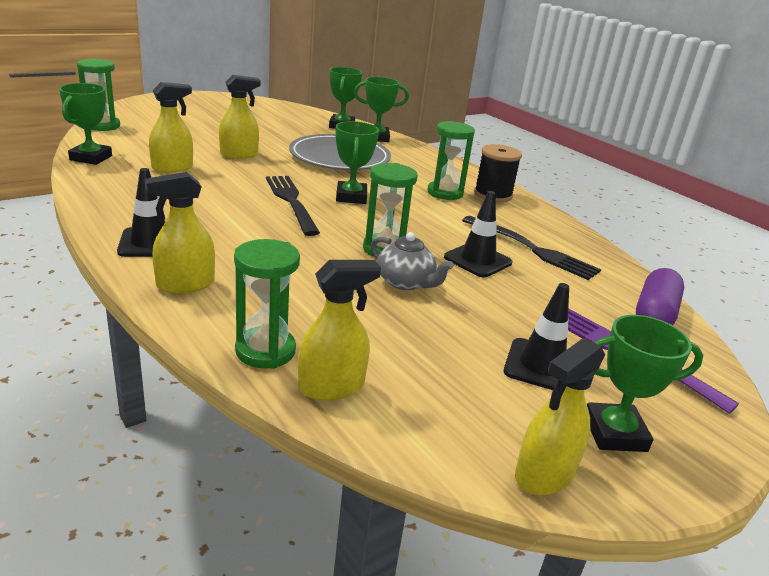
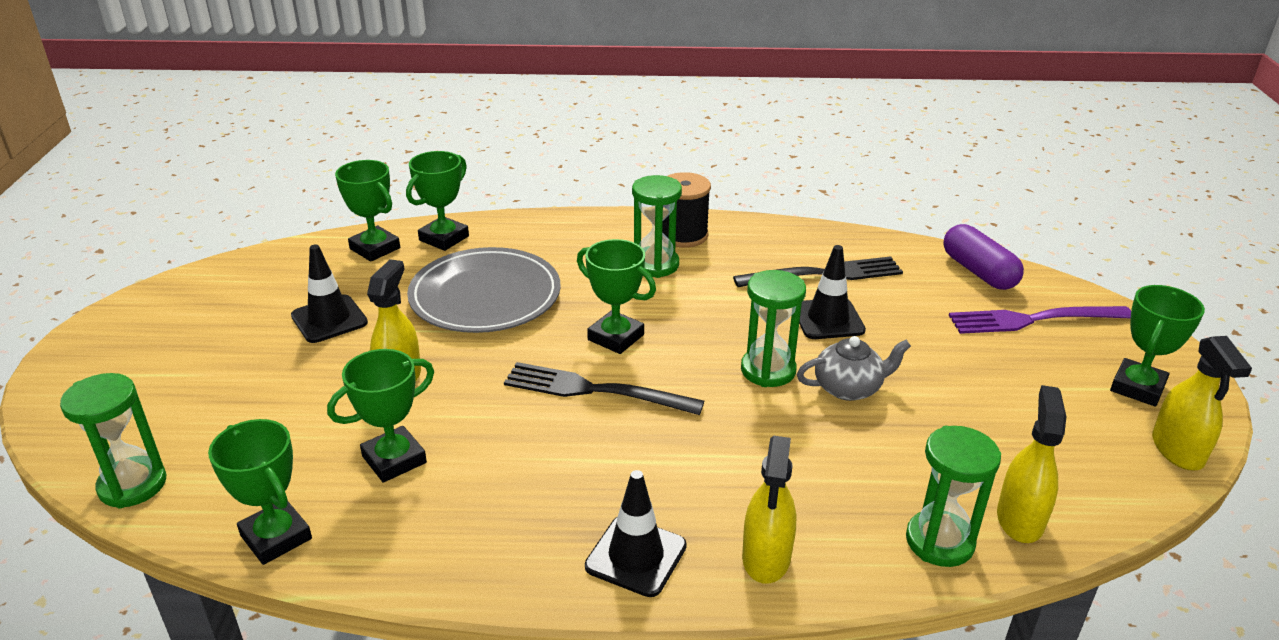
camera: 50 degrees left, 5 degrees up
yellow spray bottle [149,82,193,173] -> green trophy [327,349,434,483]
black traffic cone [504,283,569,390] -> black traffic cone moved to [291,244,368,343]

